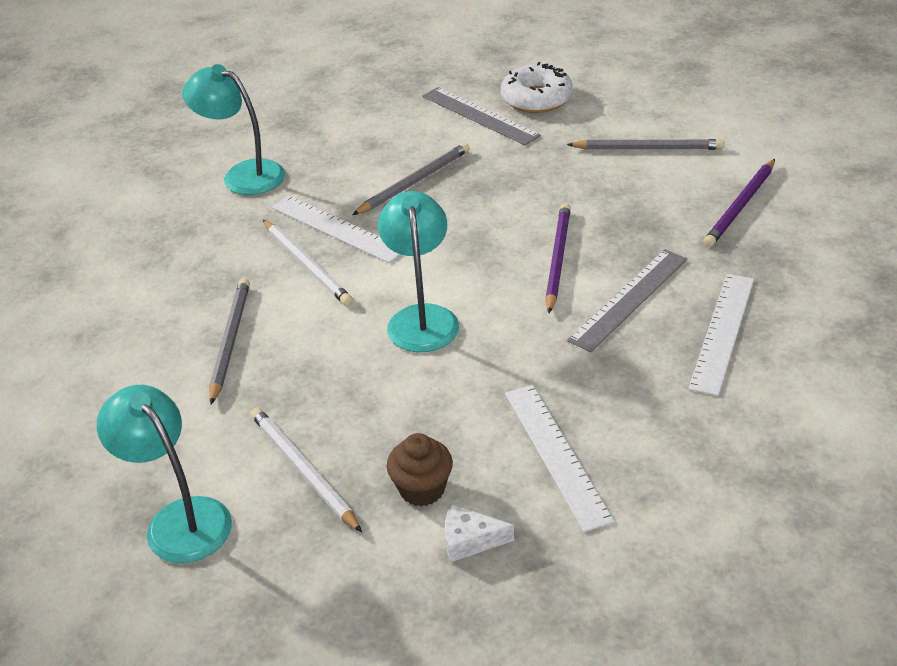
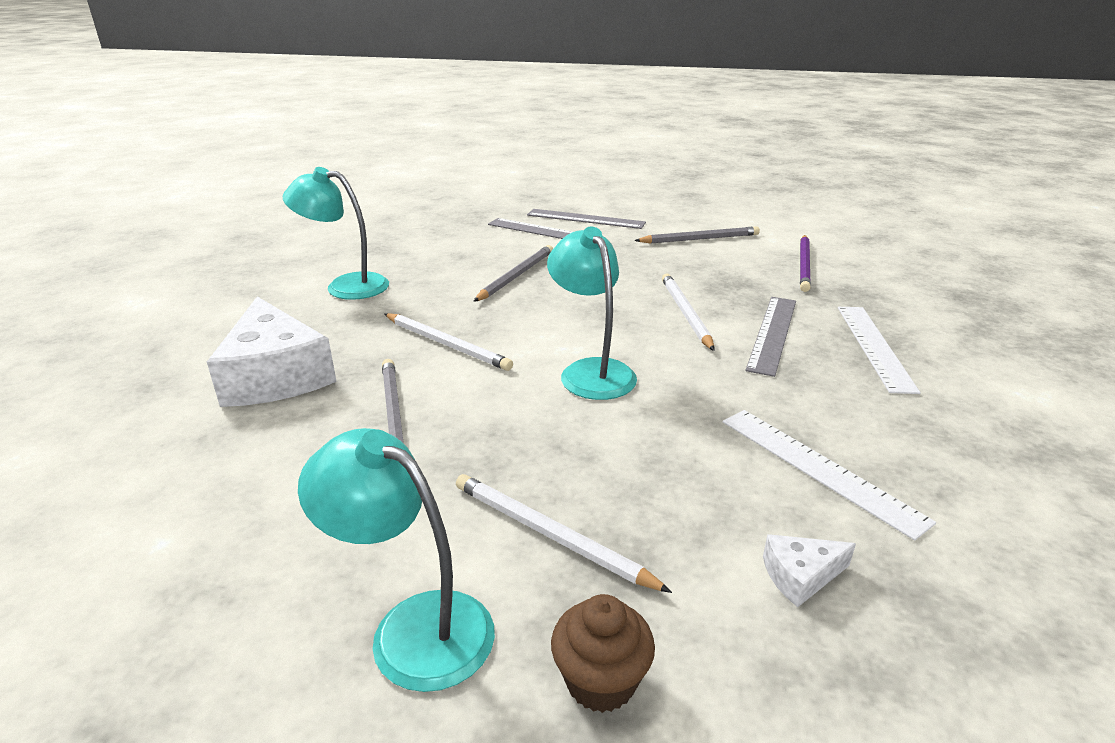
camera: 20 degrees left, 10 degrees down
white ruler [272,196,400,263] -> none
brown cupcake [387,433,453,506] -> brown cupcake moved to [551,594,655,713]
white donut [501,62,573,113] -> grey ruler [527,209,646,229]
purple pencil [545,203,571,313] -> white pencil [662,273,714,351]
none -> white cheese [207,297,337,407]

